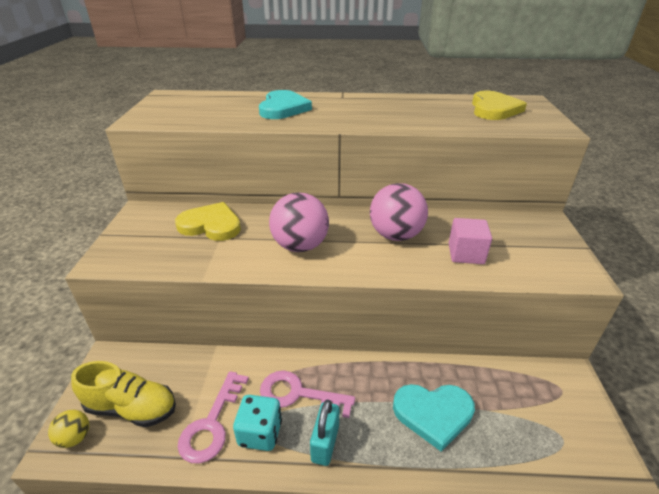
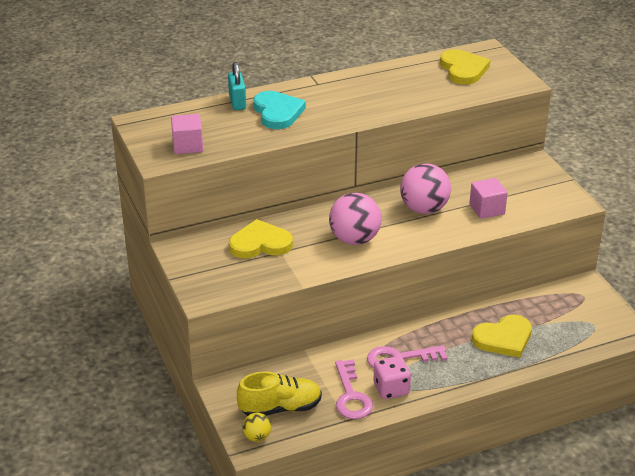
camera: 25 degrees left, 0 degrees up
turquoise dice [233,395,282,451] -> pink dice [374,356,411,399]
turquoise padlock [310,400,339,466] -> turquoise padlock moved to [228,62,246,110]
turquoise heart [393,384,475,451] -> yellow heart [472,315,532,358]
none -> pink cube [171,114,203,154]

